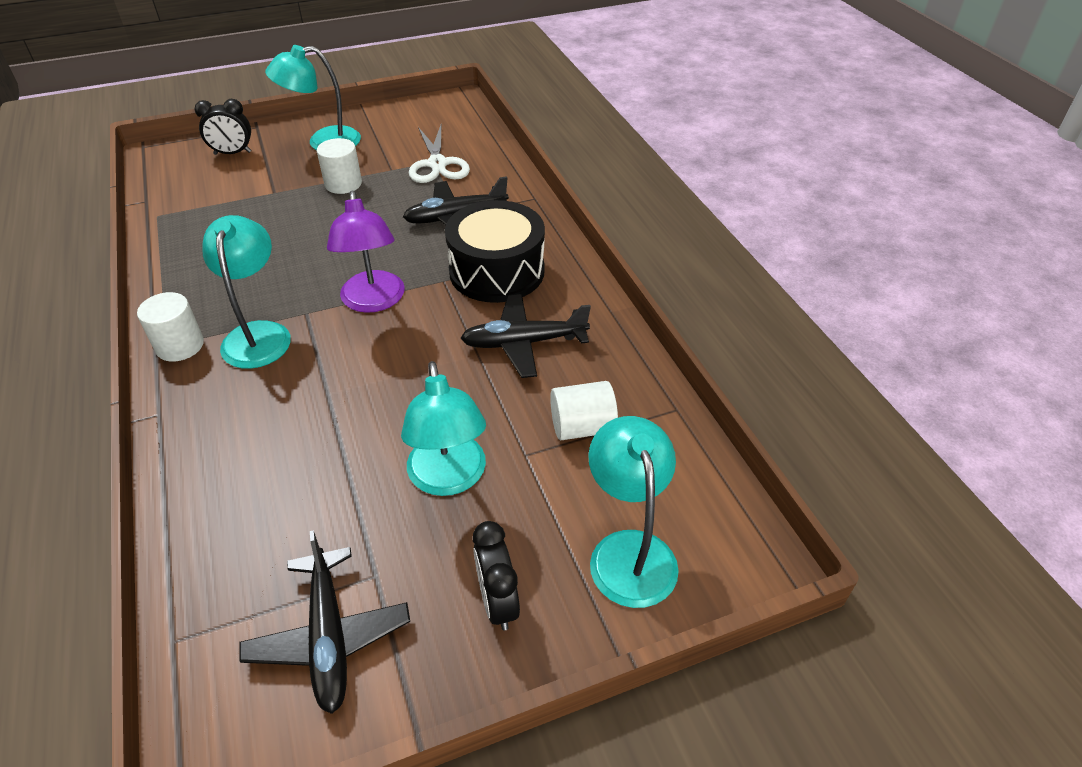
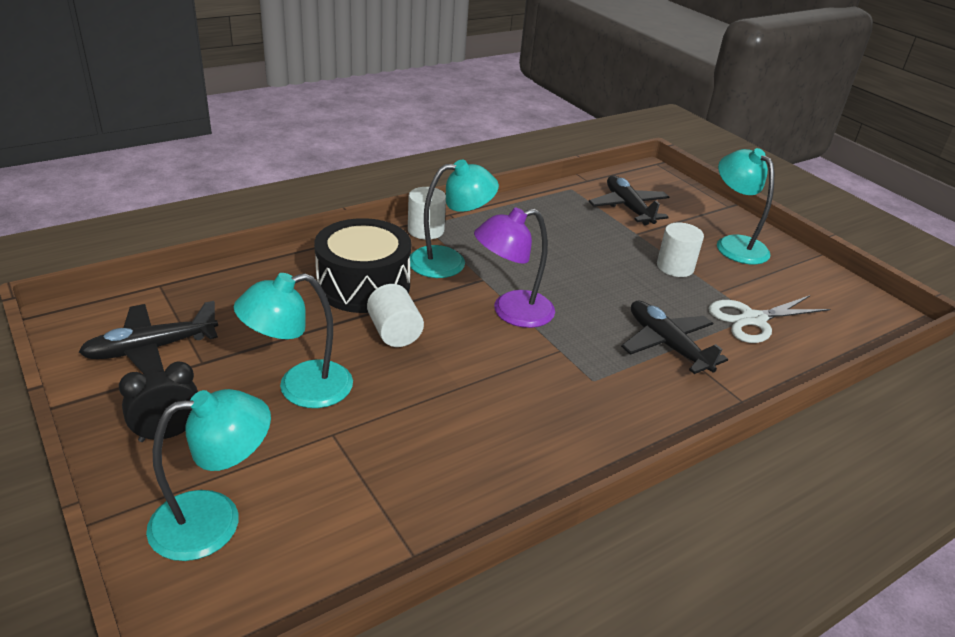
camera: 75 degrees right, 10 degrees down
black clock [195,99,251,155] -> none
black drum [445,200,545,303] -> black drum moved to [314,218,411,313]
black plane [461,294,591,378] -> black plane moved to [589,175,669,225]
white cylinder [550,381,618,440] -> white cylinder moved to [367,284,424,347]

